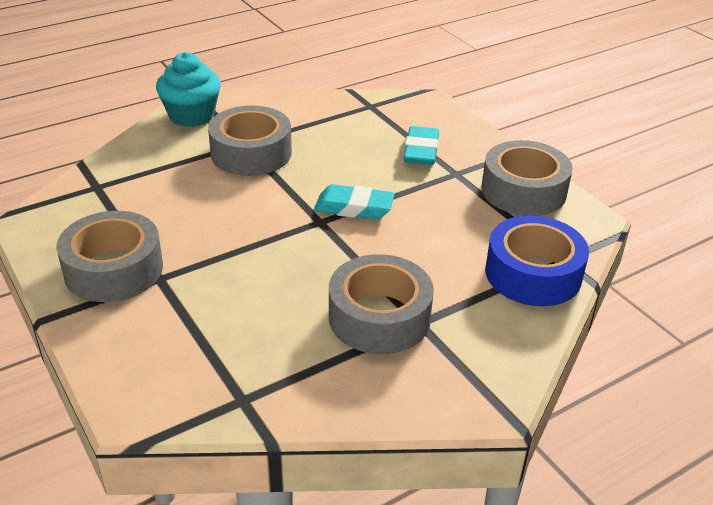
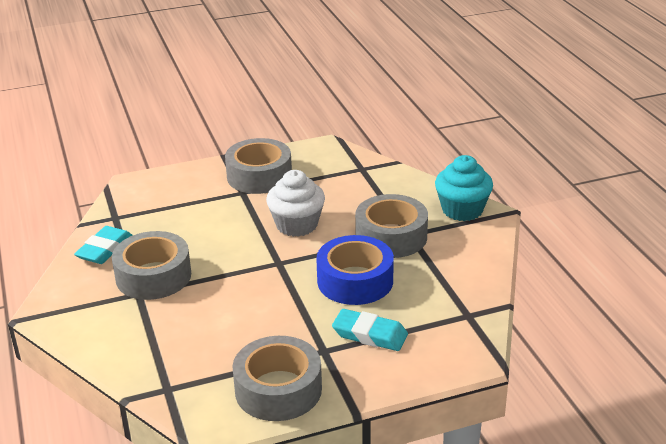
camera: 105 degrees right, 5 degrees down
turquoise eraser [314,184,395,220] -> turquoise eraser moved to [74,226,133,264]
blue tape [485,215,589,306] -> blue tape moved to [316,235,394,305]
none -> white cupcake [266,170,325,237]

